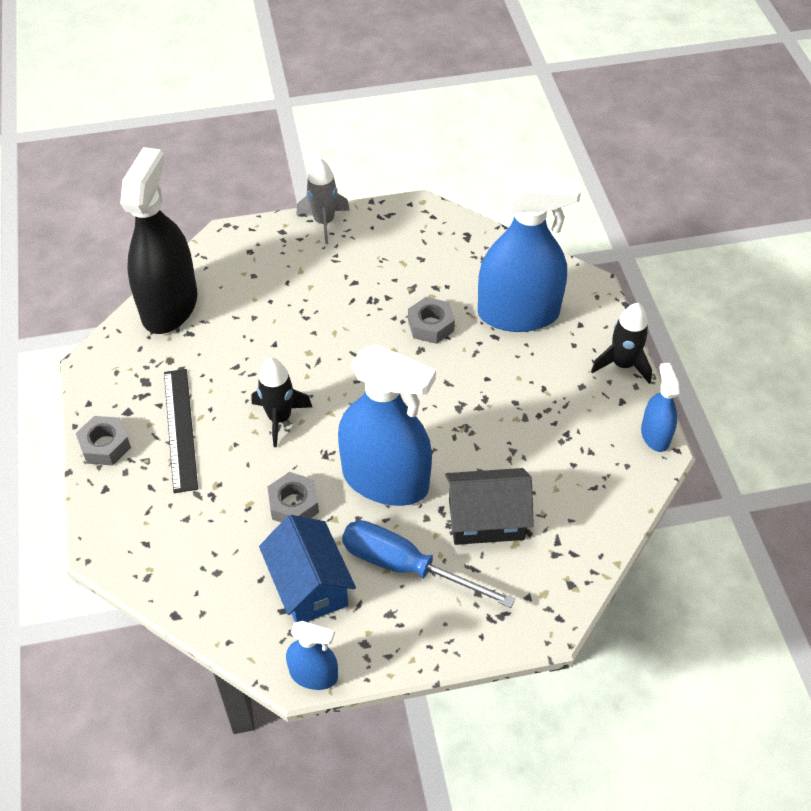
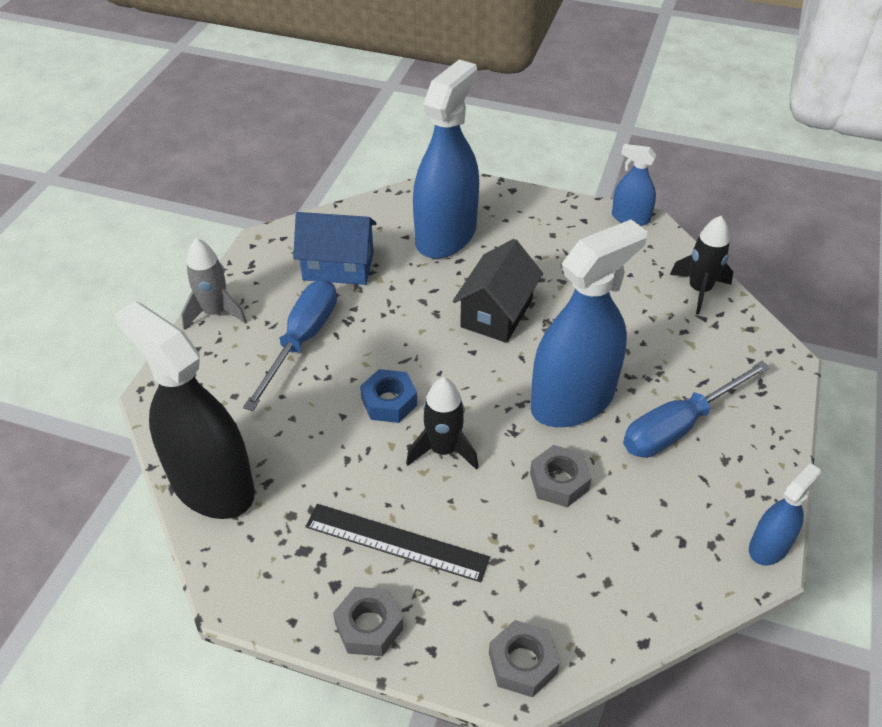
camera: 60 degrees left, 5 degrees down
blue house [259,515,356,622] -> blue house moved to [293,212,377,285]
grey nut [408,297,455,344] -> grey nut moved to [489,620,560,697]
black house [445,468,534,545] -> black house moved to [453,239,543,343]
black rocket [591,303,652,384] -> black rocket moved to [670,216,733,315]
none -> blue screwdriver [243,280,337,411]
none -> blue nut [360,369,417,423]

